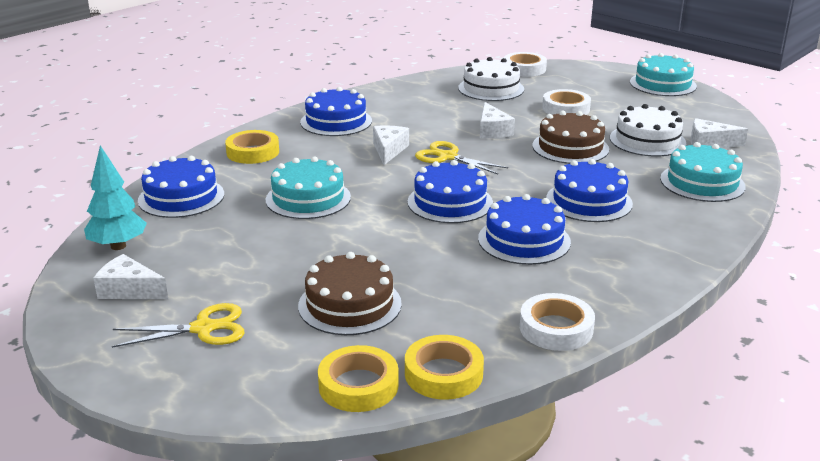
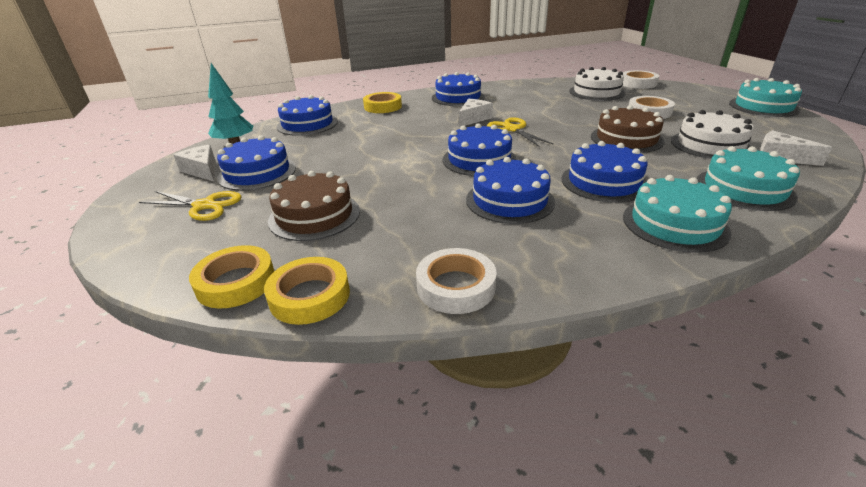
camera: 30 degrees right, 5 degrees up
turquoise cake [266,156,351,219] -> turquoise cake moved to [623,175,732,253]
white cheese [480,102,515,138] -> none
none -> blue cake [217,136,296,191]

